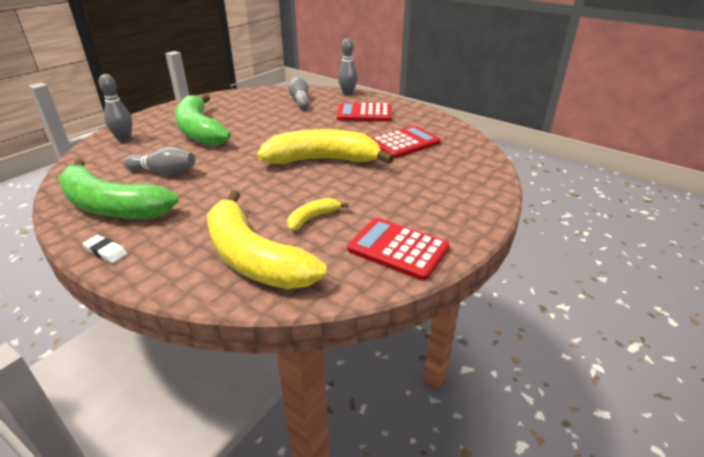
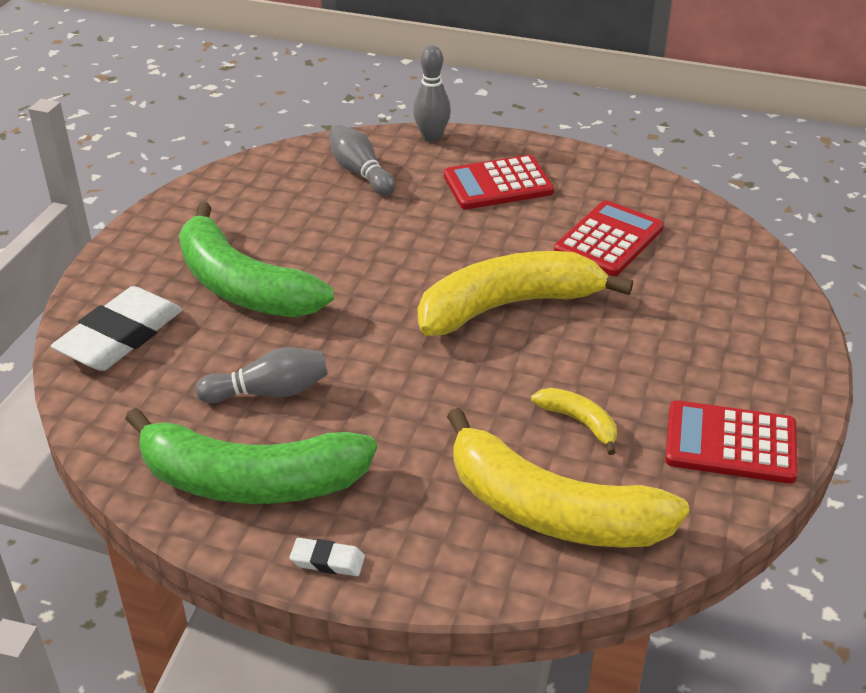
camera: 20 degrees left, 5 degrees up
grey bowling pin [99,74,133,142] -> white eraser [51,286,182,371]
yellow banana [287,198,349,231] -> yellow banana turned 105 degrees clockwise [531,388,617,455]

